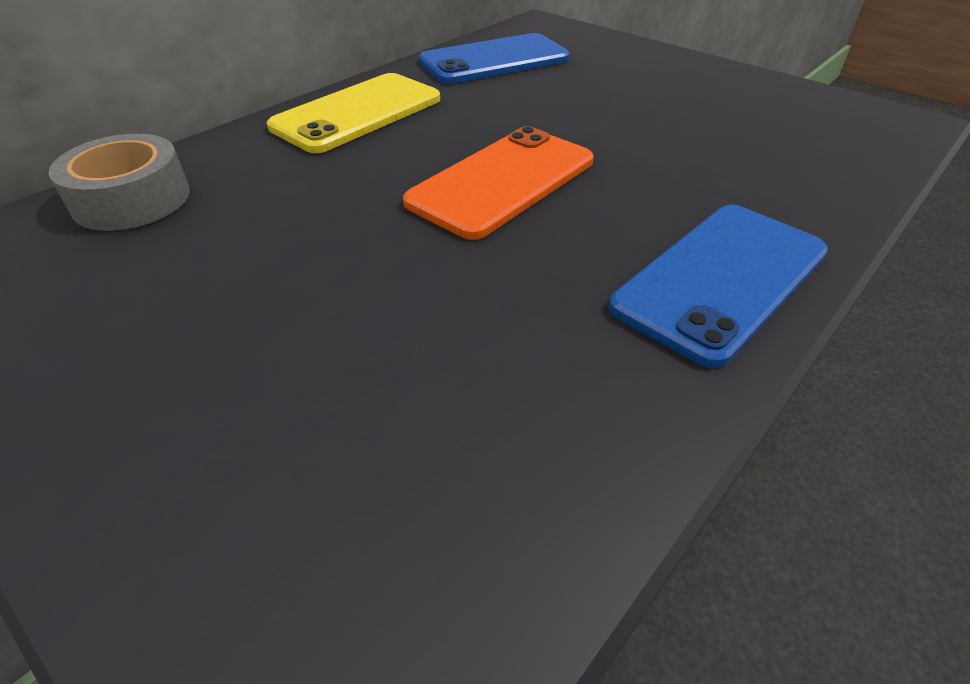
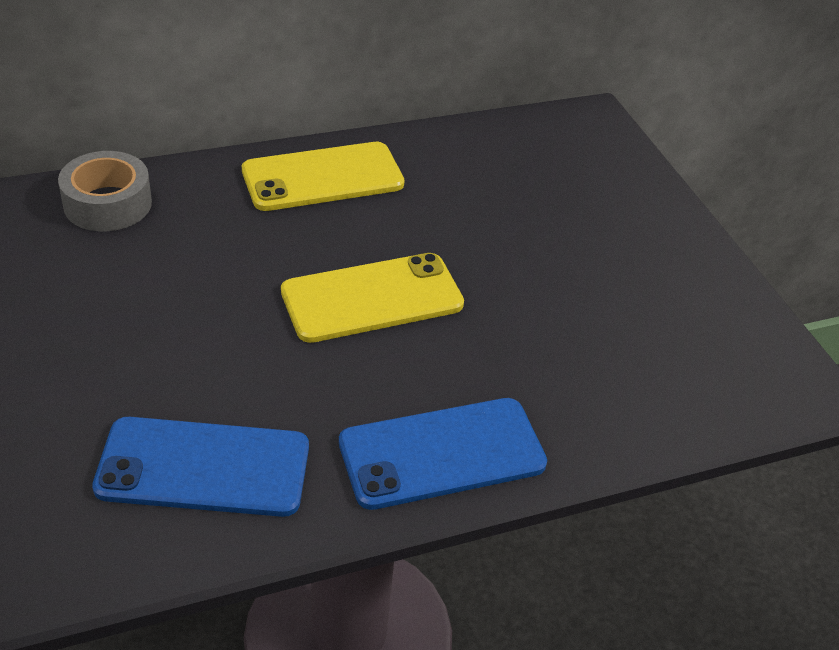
camera: 25 degrees right, 0 degrees up
orange phone [403,126,594,240] -> yellow phone [281,253,464,343]
blue phone [419,33,570,84] -> blue phone moved to [92,417,309,517]

